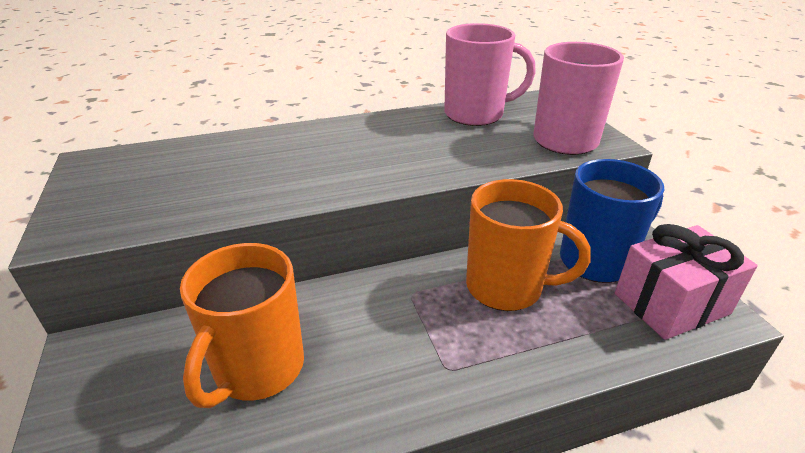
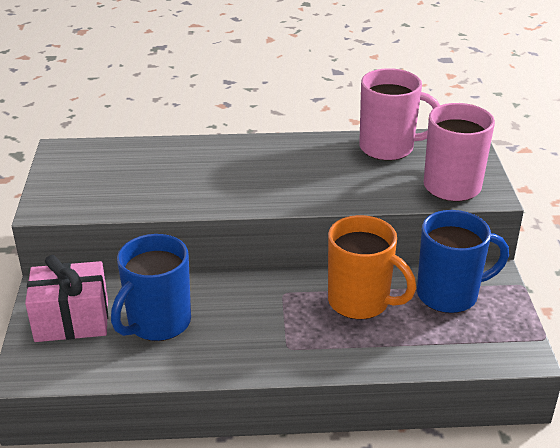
camera: 15 degrees right, 0 degrees up
orange mug [180,243,304,408] -> blue mug [111,234,191,341]
pink gift [615,224,758,340] -> pink gift moved to [25,255,108,342]

